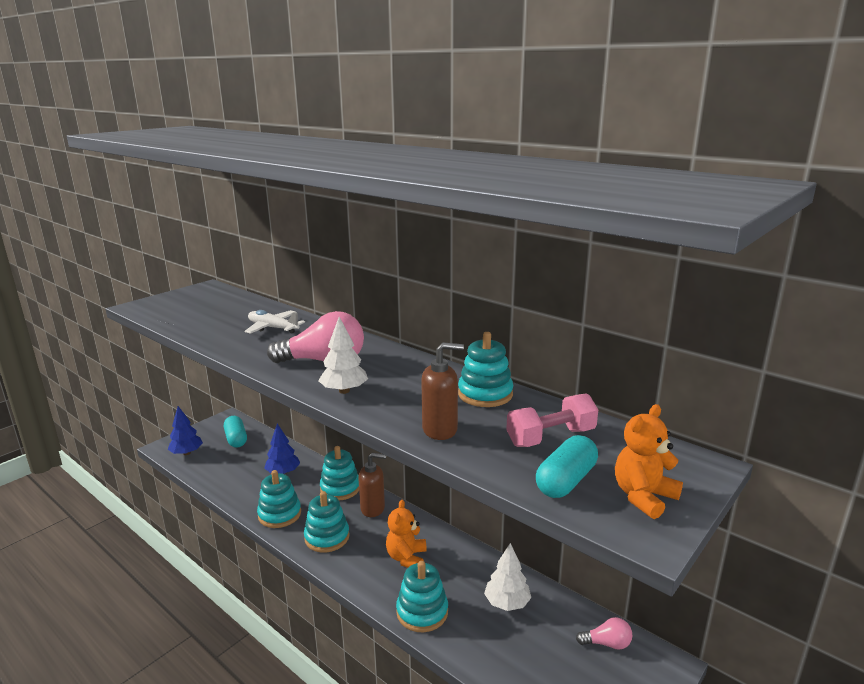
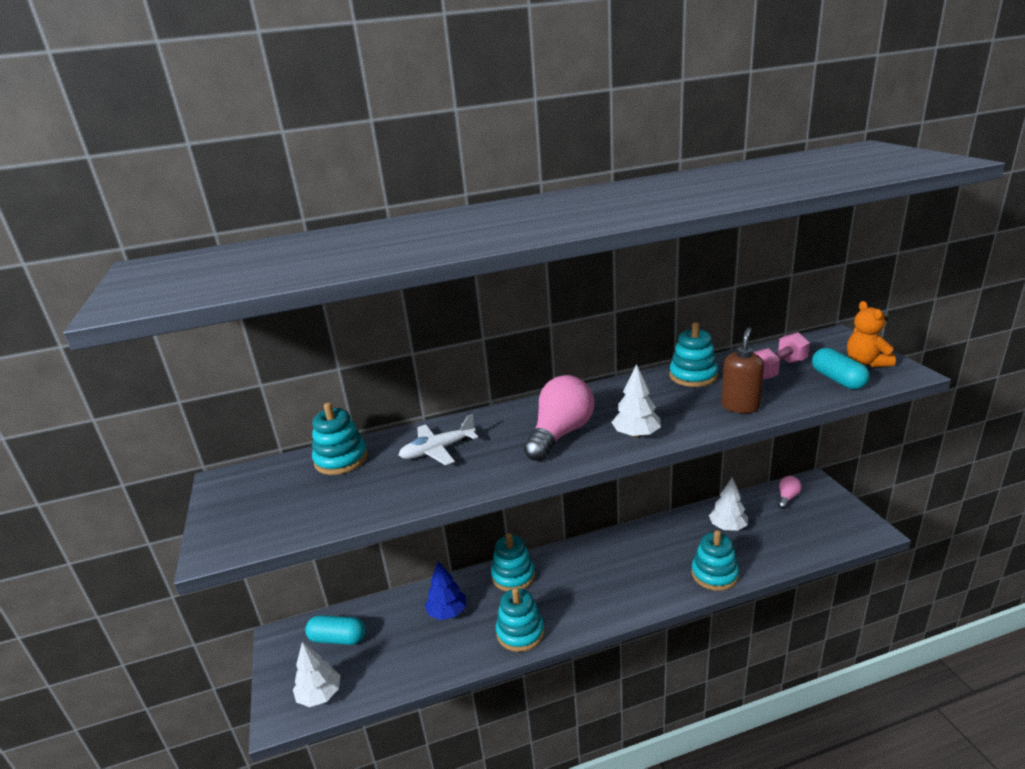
camera: 55 degrees left, 5 degrees up
blue tree [167,406,203,455] -> white tree [293,642,340,707]
turquoise stacking toy [304,491,350,552] -> turquoise stacking toy moved to [312,403,367,475]
brown soap dispenser [358,453,386,517] -> none
orange teddy bear [386,500,427,568] -> none
pink dumbbell [506,393,598,447] -> pink dumbbell turned 45 degrees clockwise [753,332,810,379]

